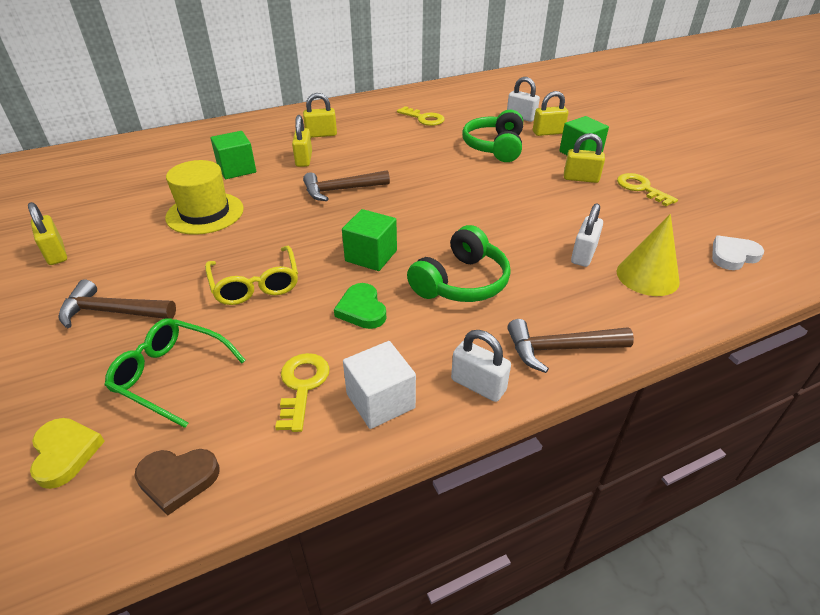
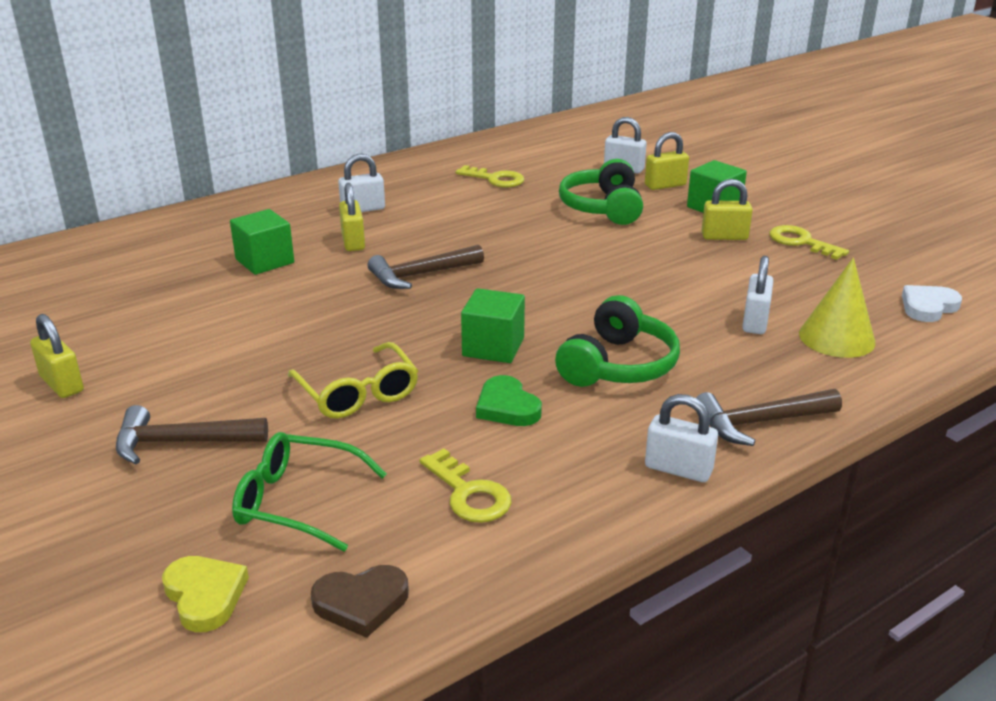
camera: 10 degrees left, 10 degrees down
yellow hat [165,160,244,235] -> none
yellow key [275,353,330,432] -> yellow key turned 150 degrees clockwise [420,449,512,523]
yellow padlock [303,93,337,138] -> white padlock [338,154,385,212]
white cube [343,341,416,429] -> none

